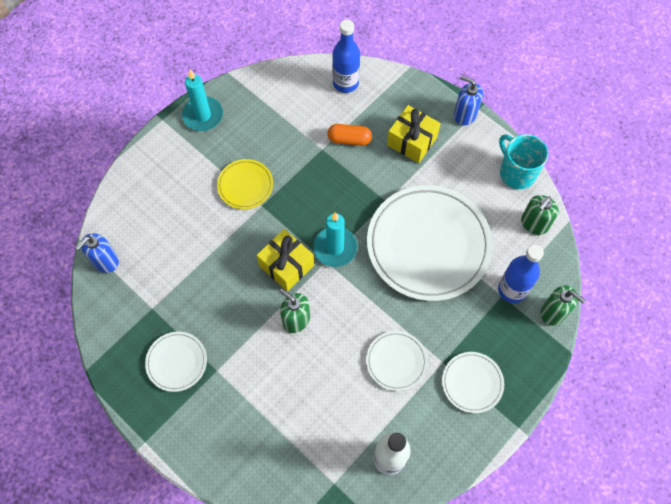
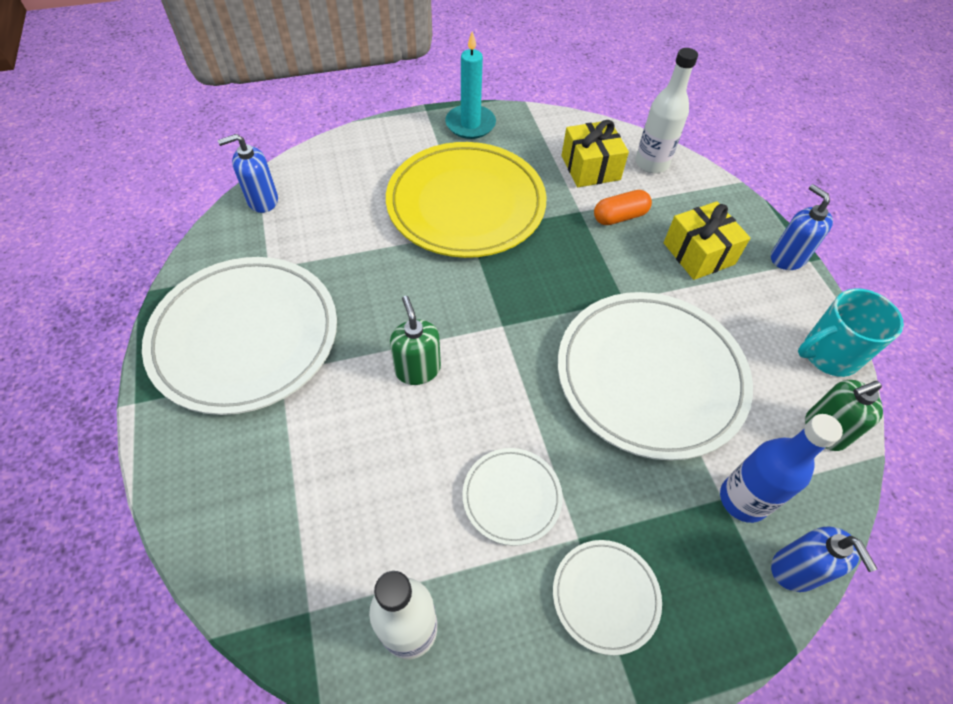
camera: 30 degrees right, 10 degrees down
white plate [145,332,207,392] -> white plate [142,257,337,415], size x2.15
yellow plate [217,159,273,209] -> yellow plate [386,142,547,258], size x2.15
yellow gift [256,229,314,292] -> yellow gift moved to [562,120,629,187]
turquoise candle [313,212,357,267] -> none
orange capsule [327,124,372,146] -> orange capsule turned 60 degrees counterclockwise [594,190,652,225]
blue bottle [332,20,360,93] -> white bottle [636,48,698,173]
turquoise mug [499,134,548,189] -> turquoise mug turned 105 degrees counterclockwise [798,288,904,377]
green soap dispenser [540,285,586,326] -> blue soap dispenser [771,526,877,592]

